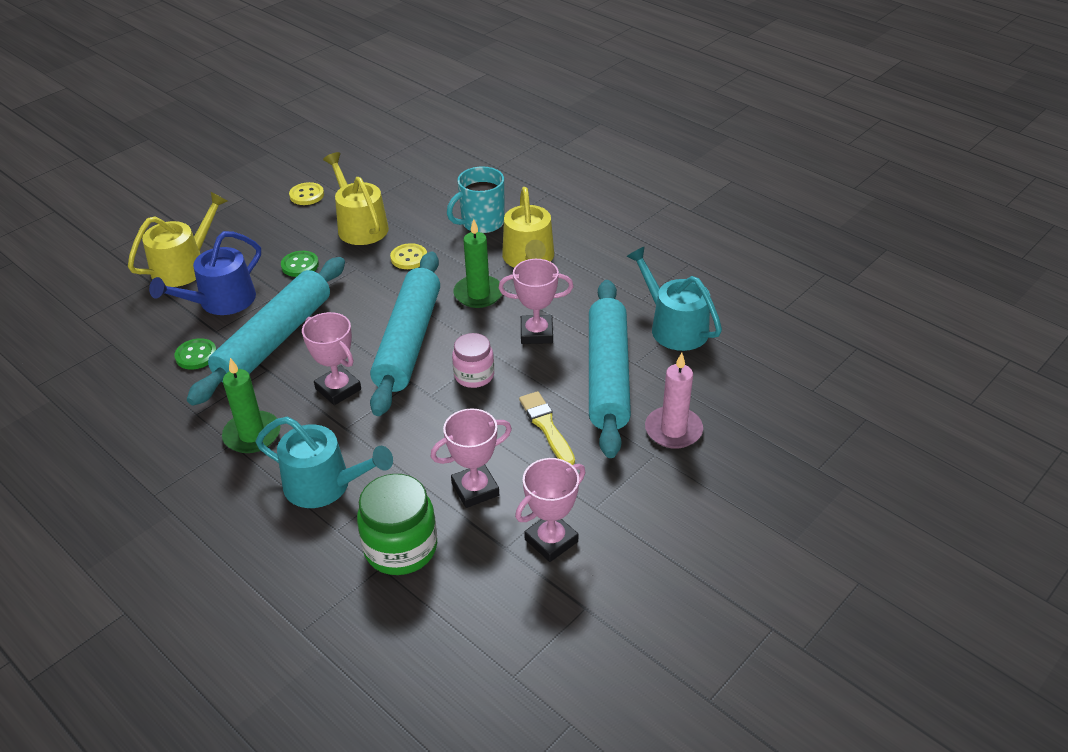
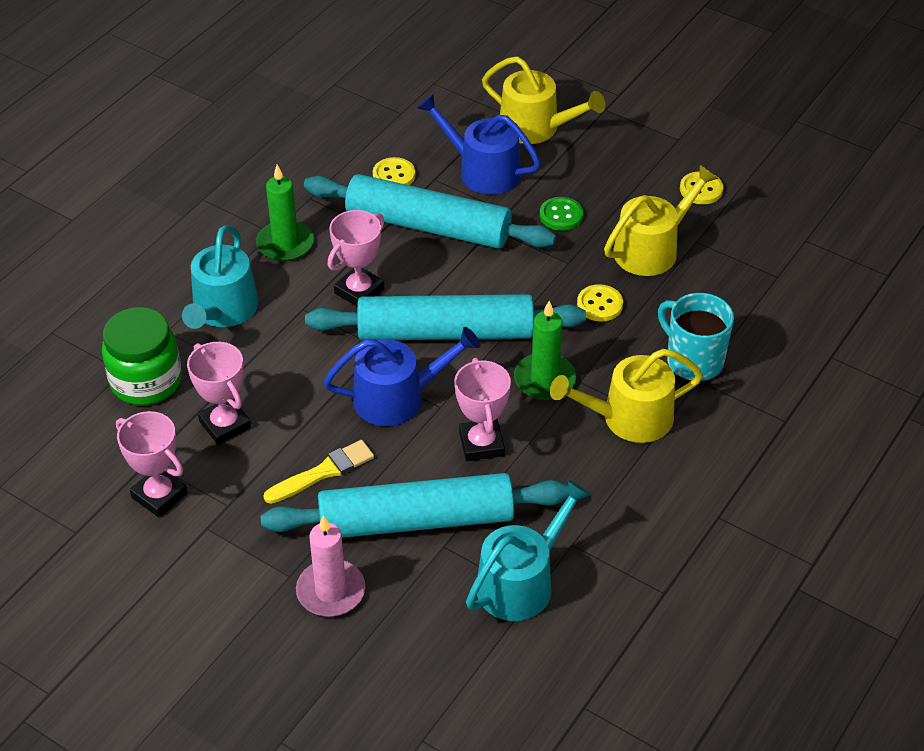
camera: 80 degrees right, 5 degrees up
green button [174,338,217,369] -> yellow button [373,157,415,185]
pink jar [452,333,494,388] -> blue watering can [323,327,480,426]

